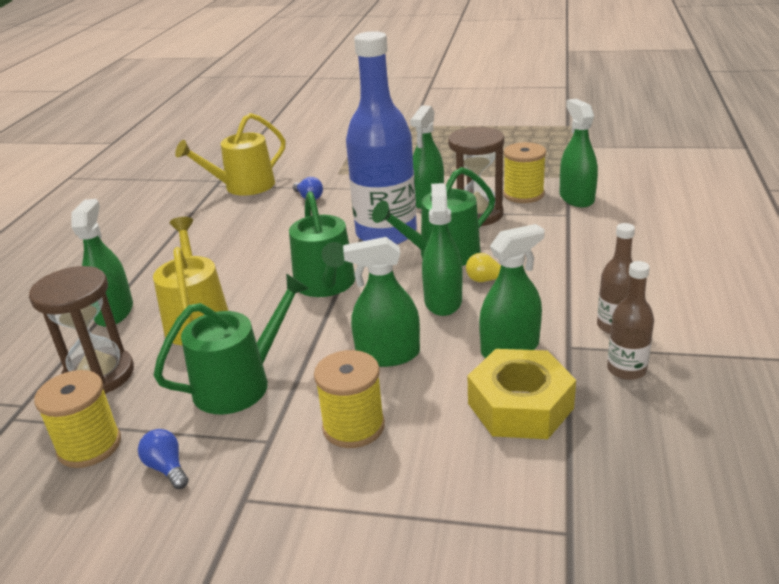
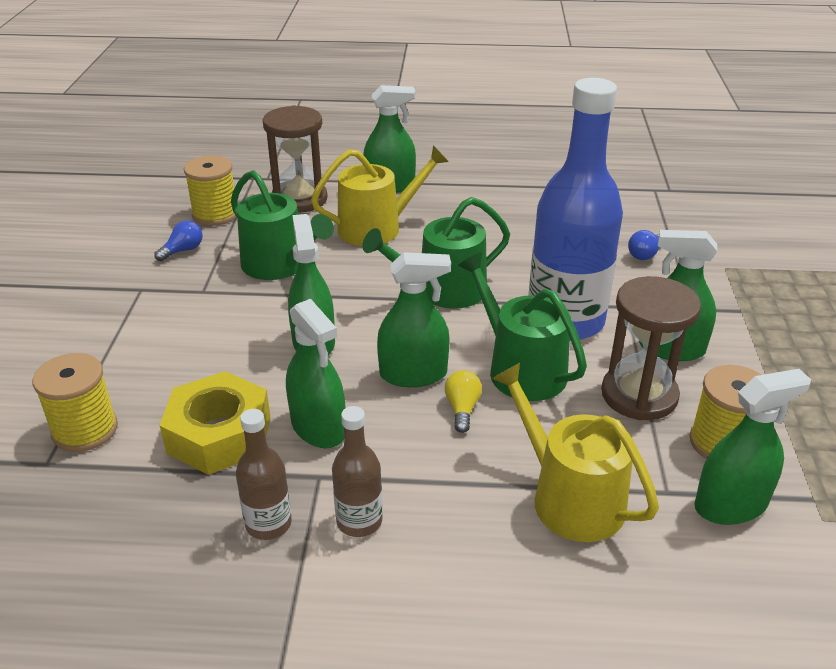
camera: 80 degrees right, 5 degrees up
yellow watering can [175,113,285,196] -> yellow watering can moved to [492,362,659,542]
yellow spool [314,350,385,448] -> yellow spool moved to [33,353,118,452]

